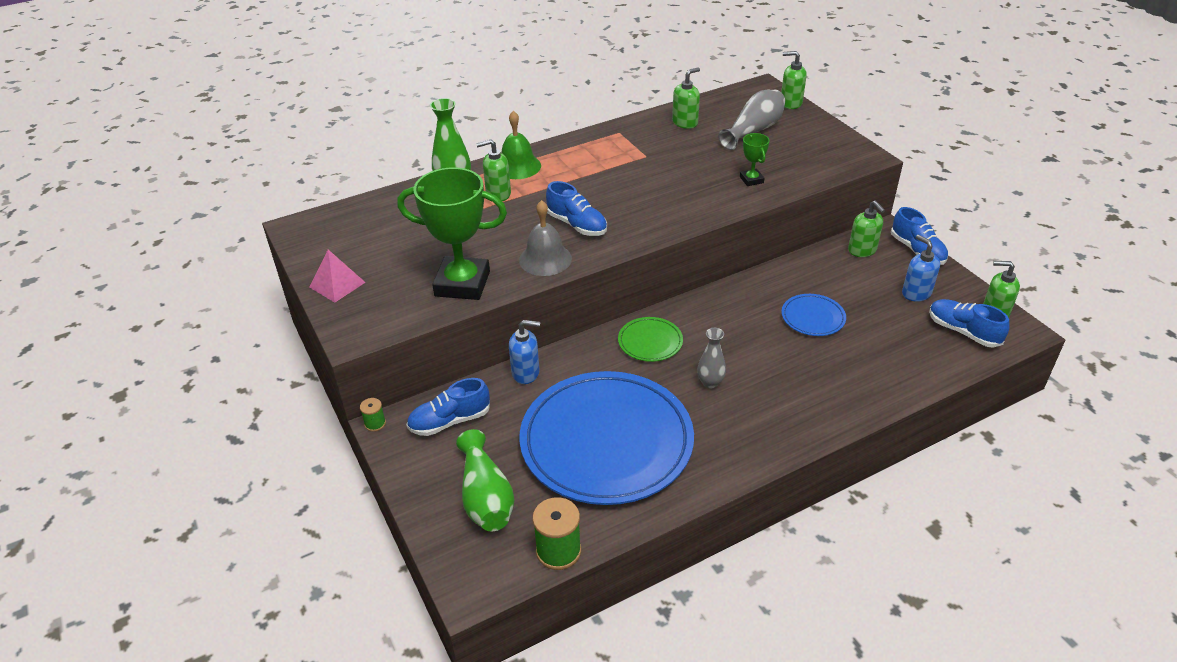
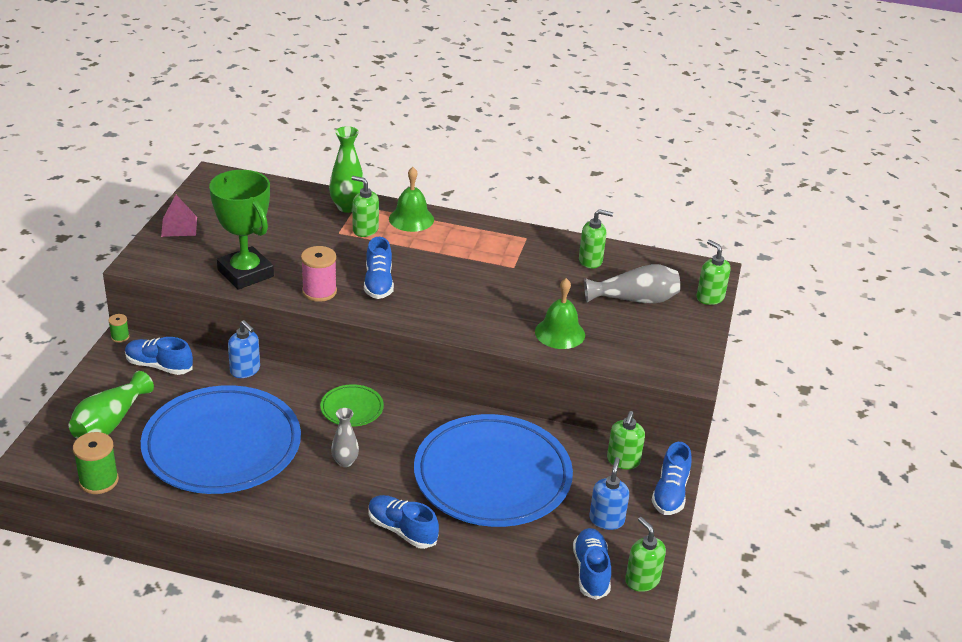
camera: 40 degrees right, 5 degrees down
grey bell [519,200,572,276] -> pink spool [301,246,337,302]
green trophy [740,133,770,186] -> green bell [535,278,585,349]
blue plate [781,294,846,336] -> blue plate [414,414,573,527], size x2.39
none -> blue shoe [369,495,439,549]

